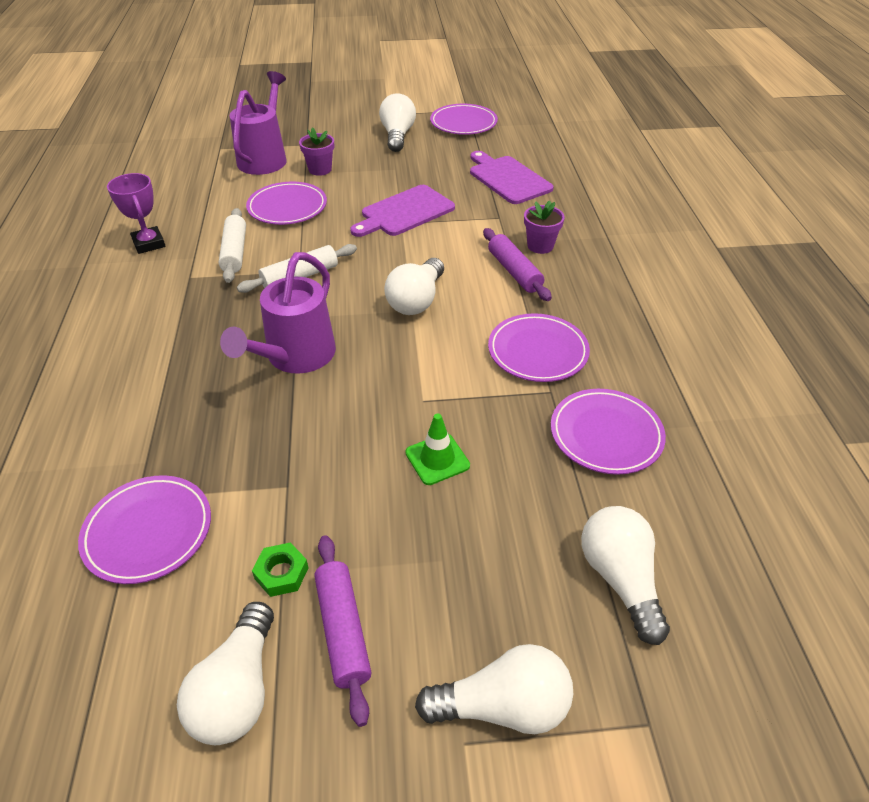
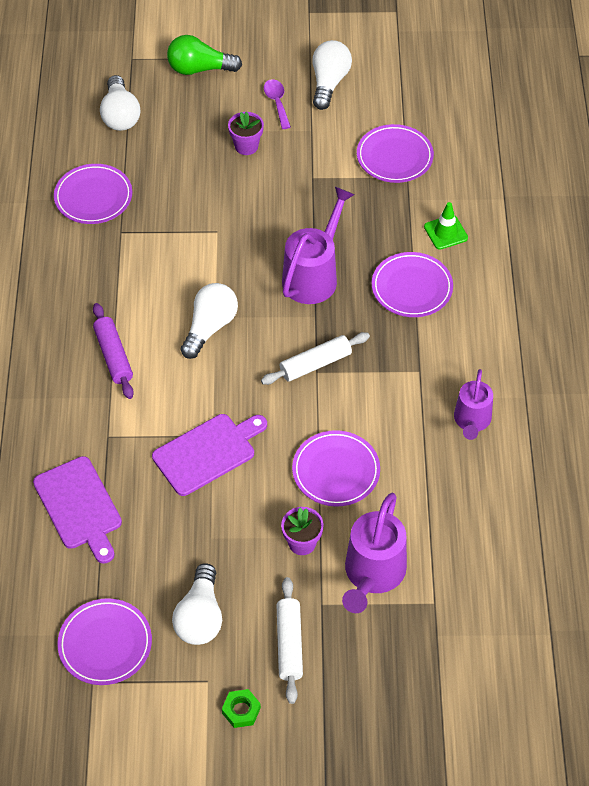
camera: 175 degrees left, 10 degrees up
purple trophy [107,173,166,254] -> purple watering can [454,369,493,440]
white rolling pin [219,208,246,283] -> white rolling pin moved to [276,577,303,704]
green nut [252,542,309,597] -> green nut moved to [222,689,261,728]
purple rolling pin [314,535,372,727] -> purple spoon [264,79,291,129]
green traffic cone [405,414,470,485] -> green traffic cone moved to [424,202,468,250]
white light bulb [415,644,573,734] -> green light bulb [167,35,242,75]
purple plate [488,313,590,382] -> purple plate moved to [372,252,453,317]
purple flower pot [524,200,565,254] -> purple flower pot moved to [228,112,264,155]

